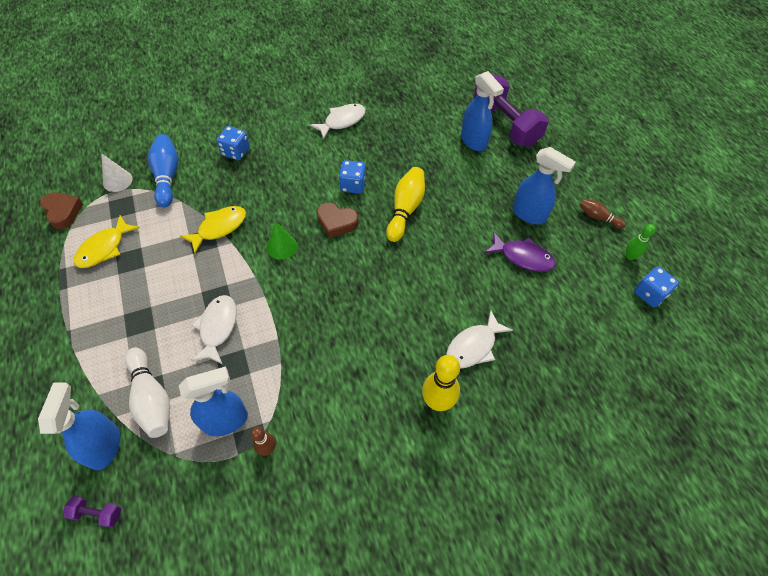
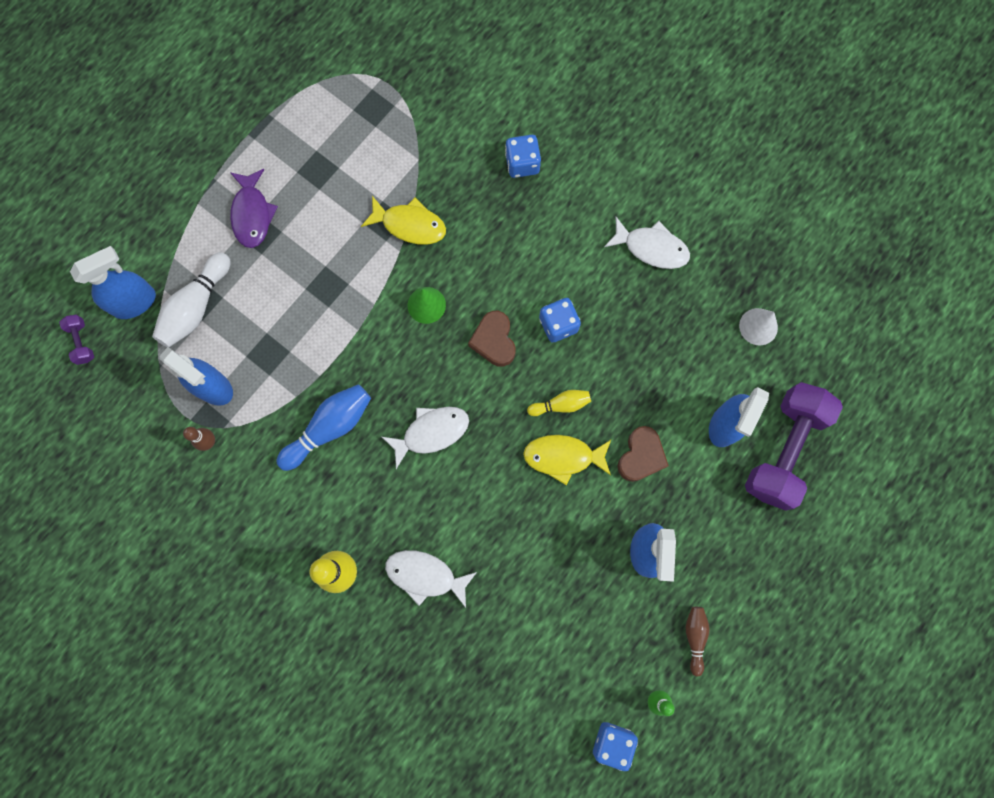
camera: 60 degrees right, 20 degrees up
brown heart [40,192,83,229] -> brown heart moved to [617,426,669,482]
yellow fish [74,215,140,268] -> yellow fish moved to [523,435,612,485]
white cone [101,153,133,192] -> white cone moved to [739,308,778,345]
blue bowling pin [148,134,178,208] -> blue bowling pin moved to [277,384,371,471]
white fish [191,295,237,364] -> white fish moved to [382,407,469,469]
yellow bowling pin [386,167,425,242] -> yellow bowling pin [527,390,591,416], size x0.57
purple fish [485,232,555,272] -> purple fish moved to [230,169,278,248]

